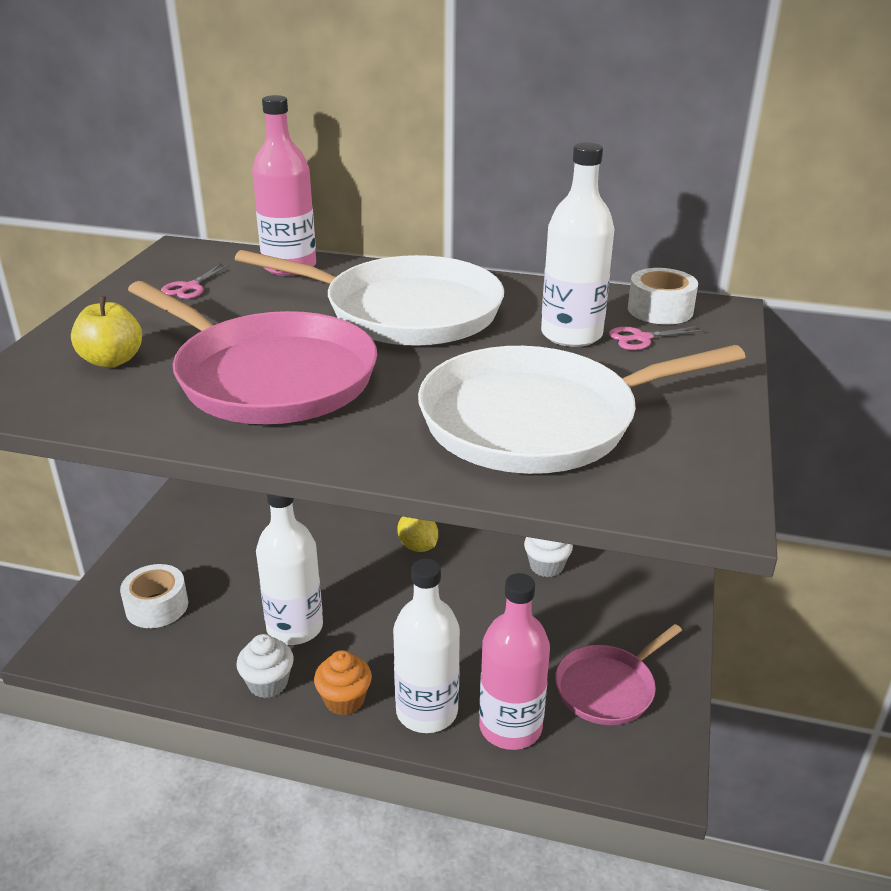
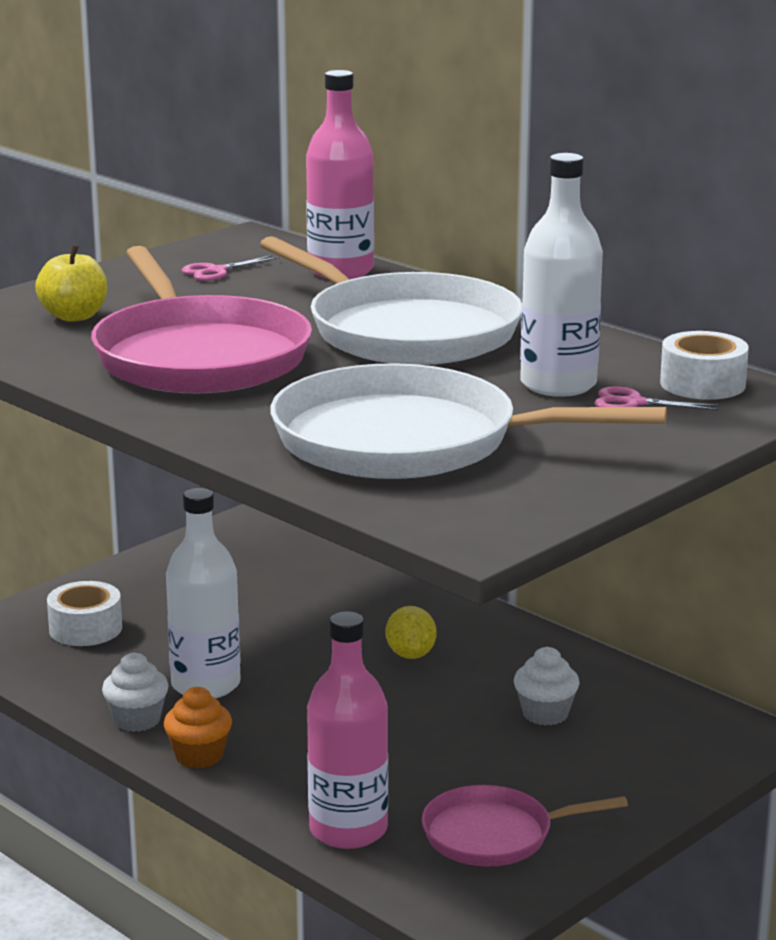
camera: 30 degrees right, 10 degrees down
white bottle [393,559,460,733] -> none

